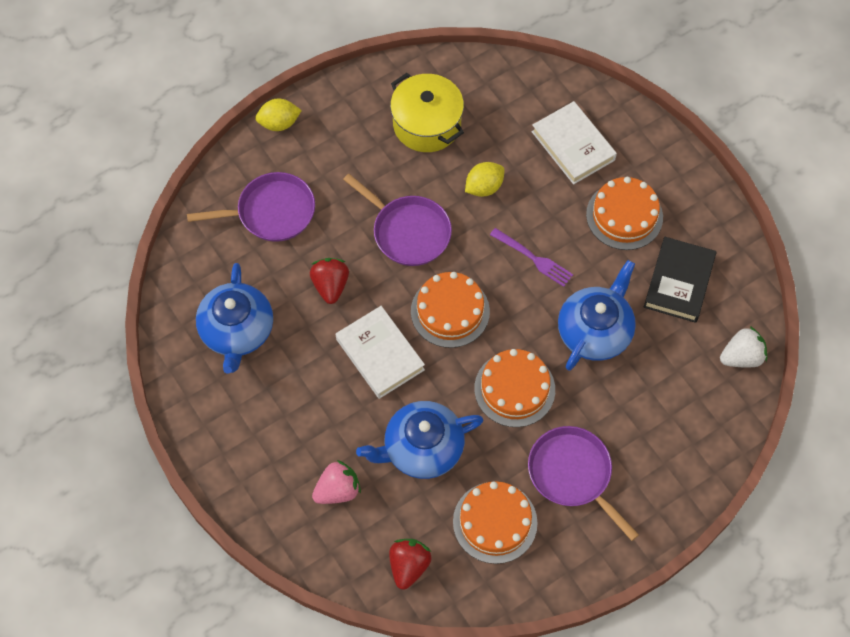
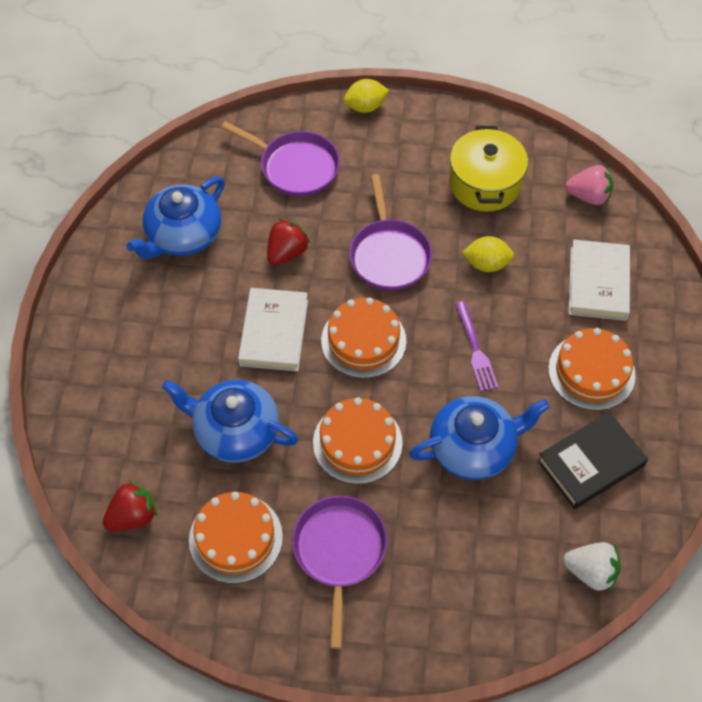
camera: 40 degrees right, 5 degrees down
yellow lemon [255,99,302,131] -> yellow lemon turned 45 degrees counterclockwise [344,79,389,113]
pink strawberry [312,460,361,504] -> pink strawberry moved to [565,165,613,205]

